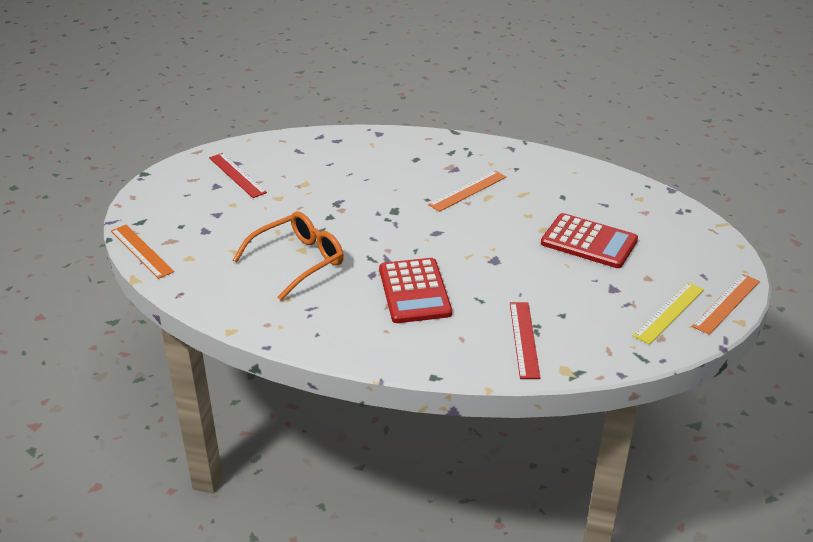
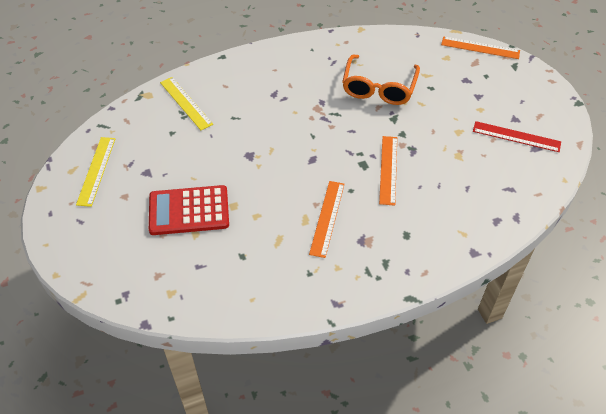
camera: 145 degrees right, 15 degrees up
red calculator [379,258,452,323] -> none
red ruler [510,302,540,379] -> yellow ruler [160,77,213,130]
orange ruler [692,274,760,335] -> orange ruler moved to [379,136,397,206]

